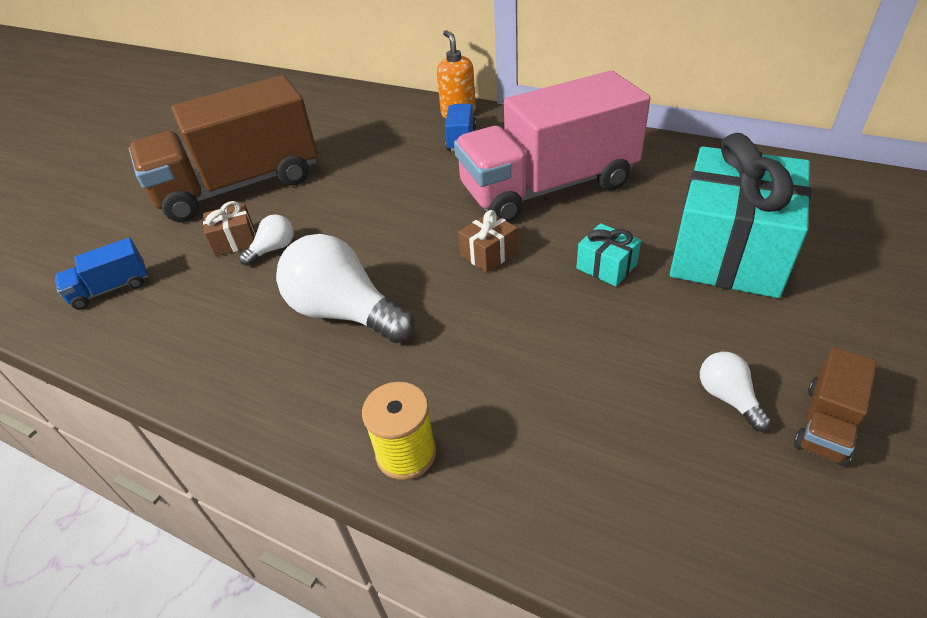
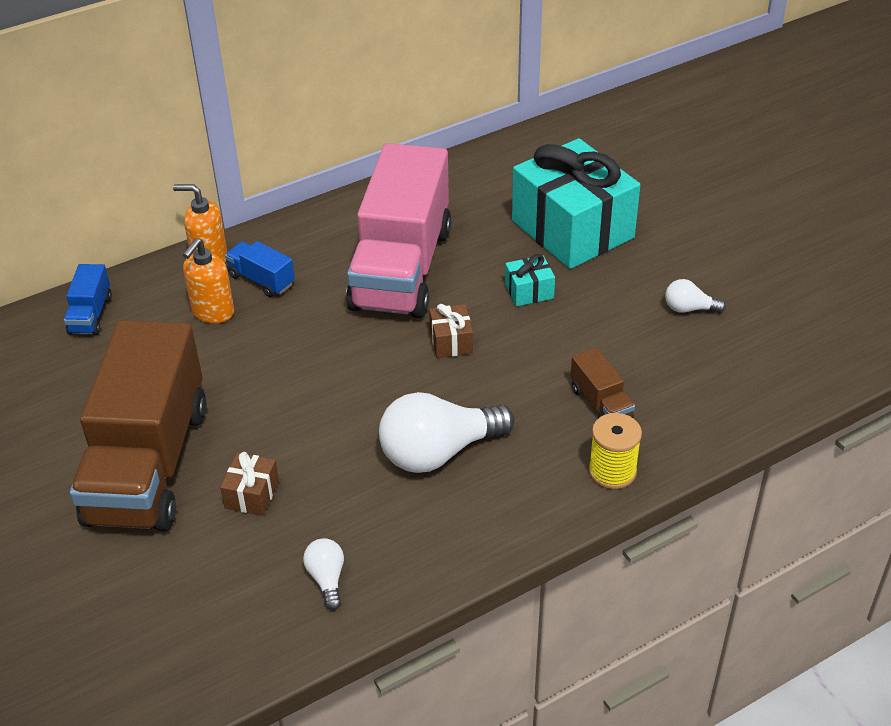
camera: 60 degrees left, 0 degrees up
blue truck [55,238,148,310] -> blue truck moved to [64,264,112,335]
white light bulb [239,214,294,266] -> white light bulb moved to [303,538,344,610]
brown truck [794,347,877,466] -> brown truck moved to [570,348,635,418]
none -> orange soap dispenser [183,238,234,323]

